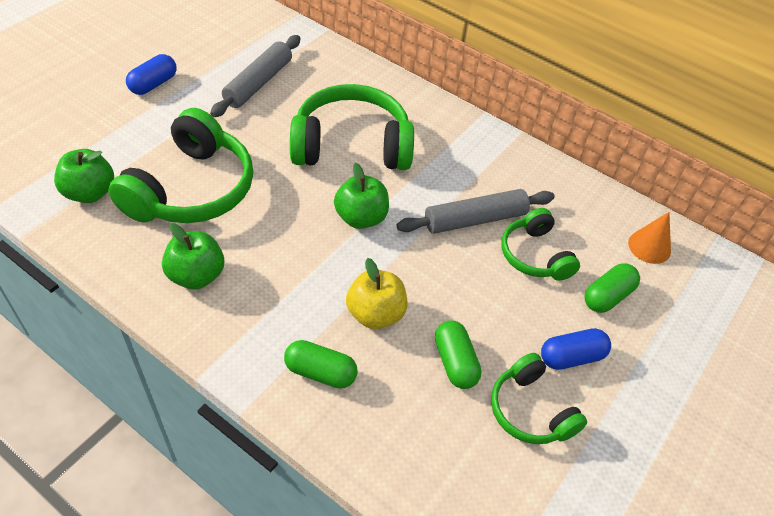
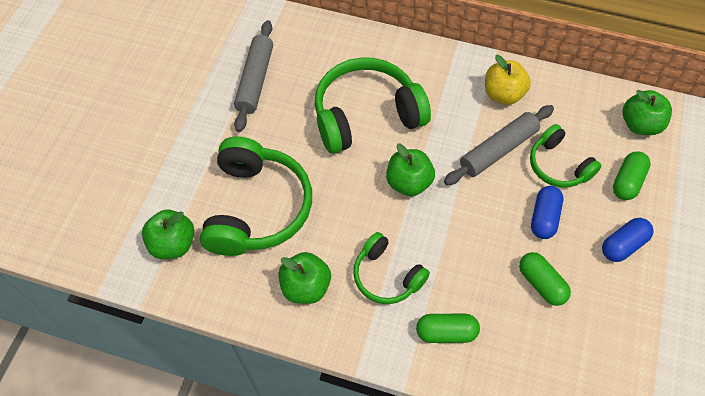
camera: 15 degrees left, 10 degrees up
blue capsule [126,54,177,95] -> blue capsule moved to [531,186,564,239]
yellow apple [346,258,407,329] -> yellow apple moved to [485,55,531,105]
green headphones [491,353,587,444] -> green headphones moved to [353,232,430,304]
orange cone [628,212,671,264] -> green apple [623,90,672,135]

